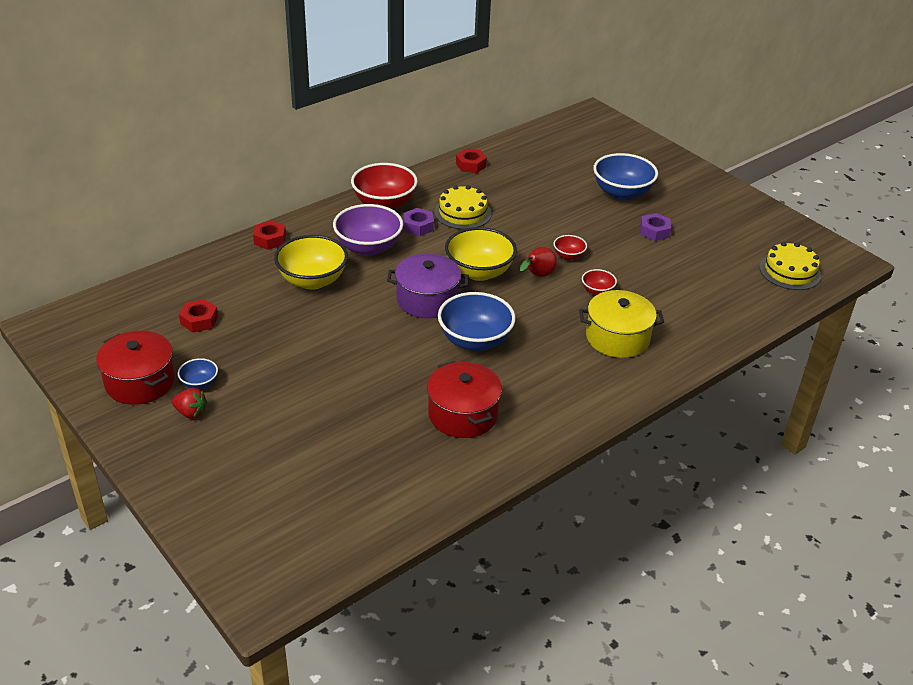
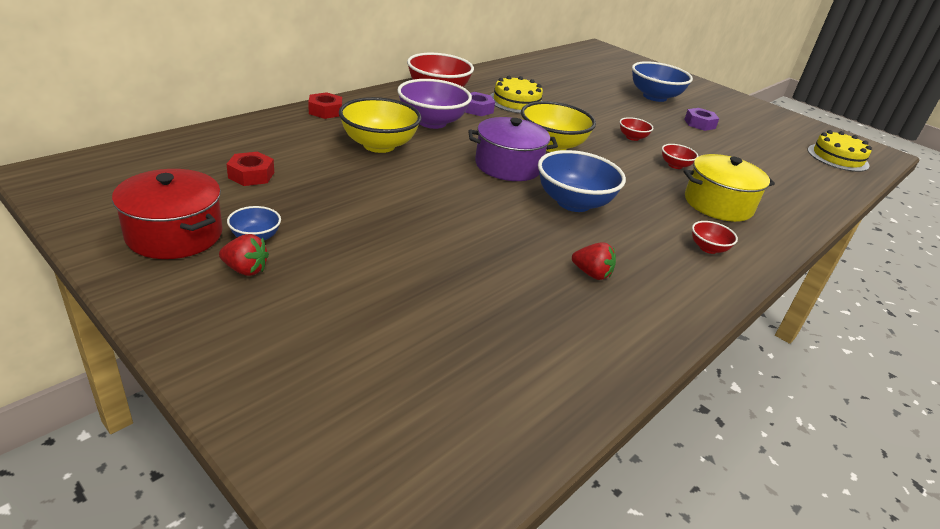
camera: 10 degrees left, 5 degrees down
red pot [427,361,502,438] -> red strawberry [572,242,616,280]
red nut [456,149,487,173] -> none
red pear [520,247,557,277] -> none
none -> red bowl [692,221,738,254]

